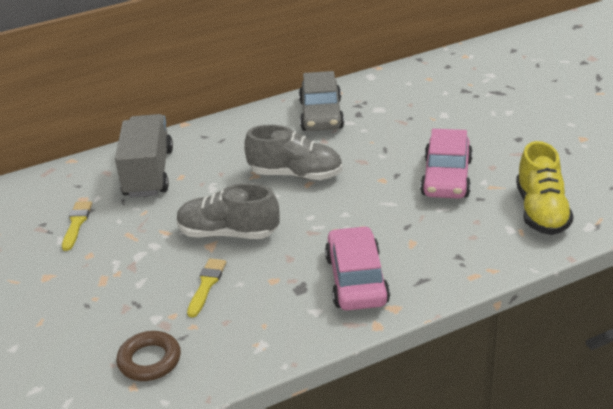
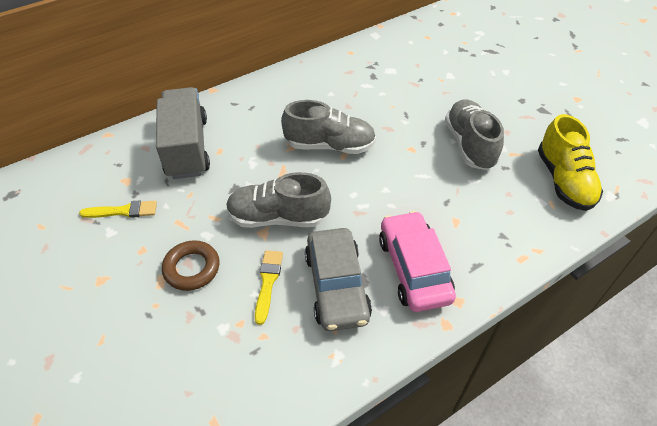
camera: 10 degrees left, 15 degrees up
yellow brush [62,201,92,251] -> yellow brush turned 90 degrees clockwise [79,200,157,218]
brown ring [117,331,181,381] -> brown ring moved to [162,240,220,291]
grey car [299,71,344,131] -> grey car moved to [305,228,372,331]
pink car [420,129,473,199] -> grey shoe [445,99,504,170]

